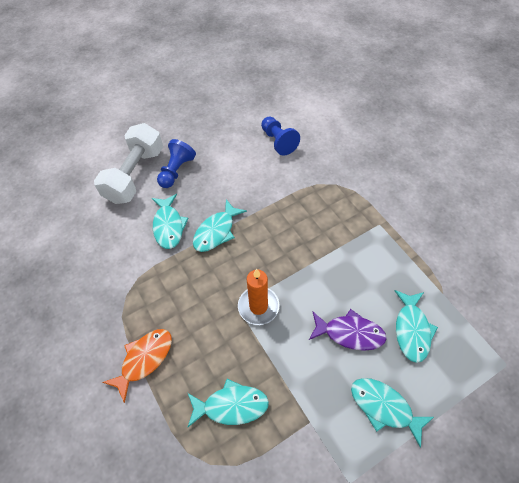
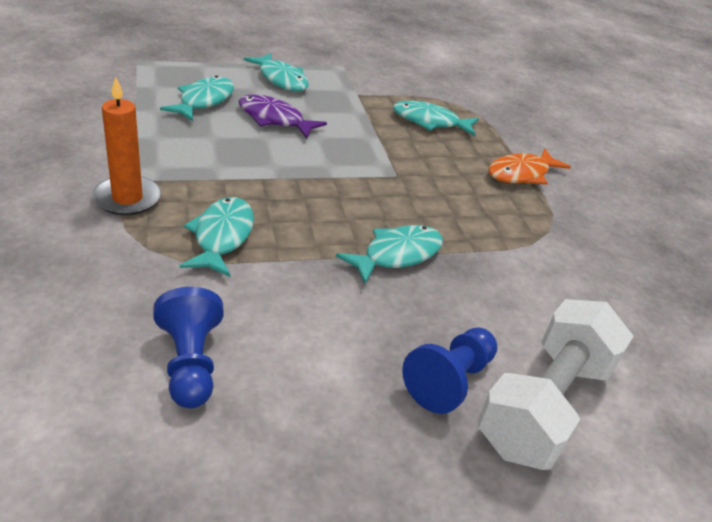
camera: 170 degrees left, 20 degrees down
turquoise fish [152,194,189,249] -> turquoise fish moved to [180,197,254,277]
orange candle [238,269,280,325] -> orange candle moved to [92,76,161,216]

